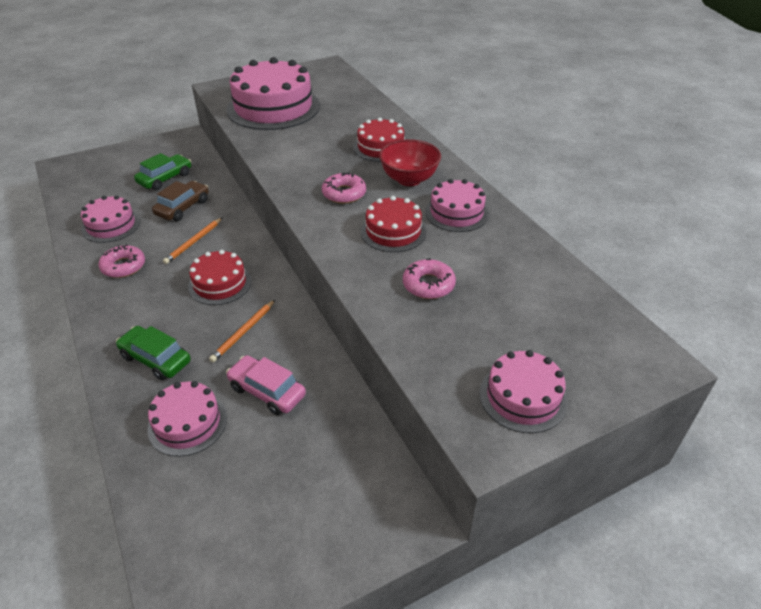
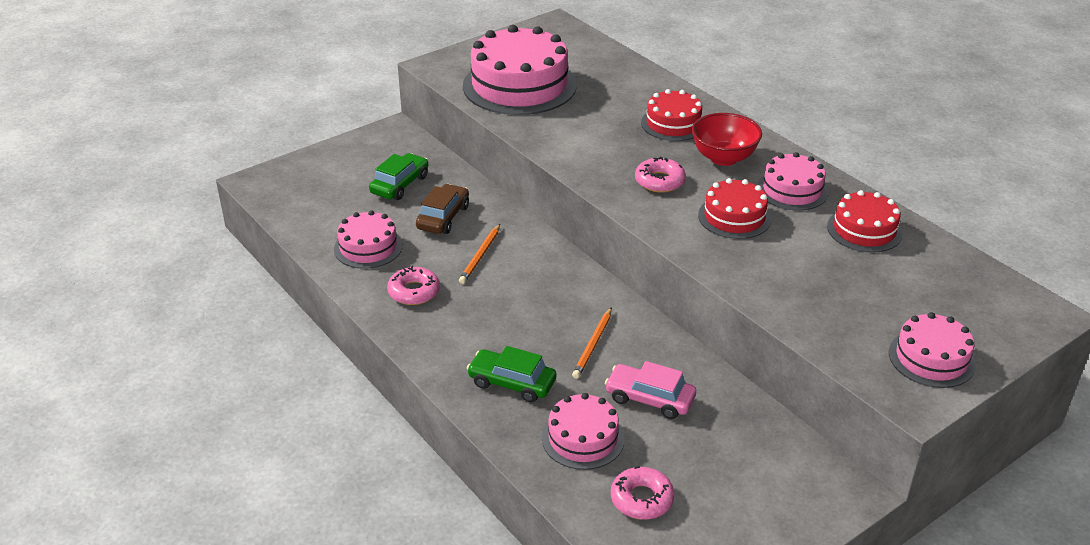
camera: 10 degrees left, 5 degrees down
red cake [188,250,251,305] -> red cake moved to [827,190,903,253]
pink donut [403,258,456,299] -> pink donut moved to [611,466,674,520]

